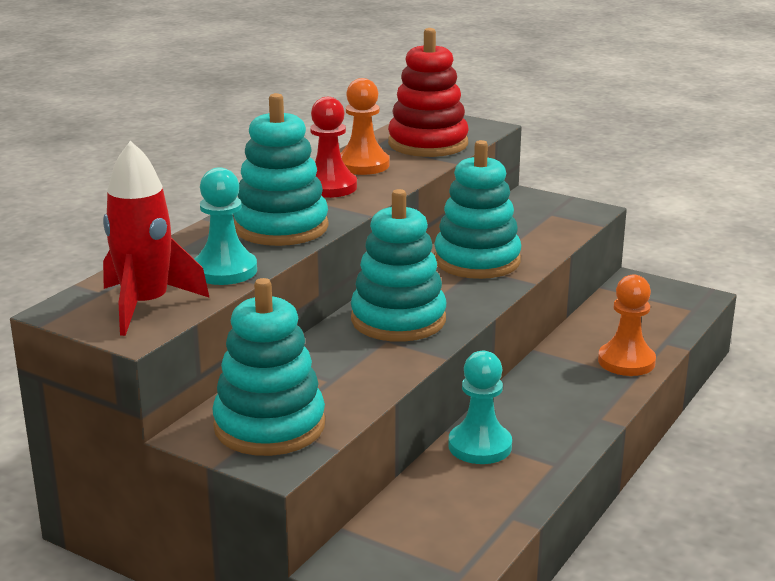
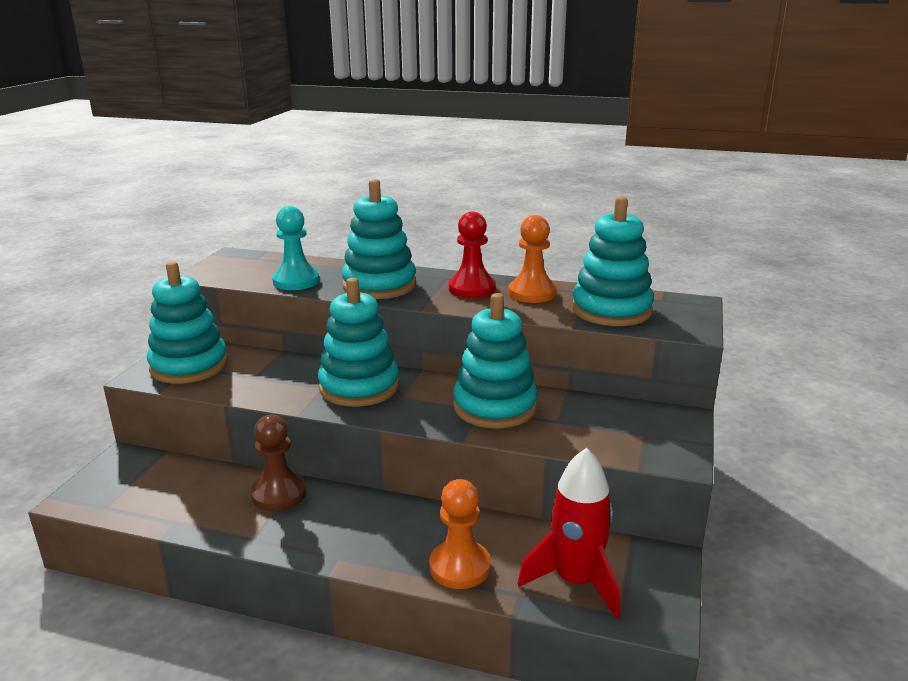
camera: 75 degrees right, 0 degrees up
red rocket [103,141,210,336] -> red rocket moved to [517,448,620,619]
red stacking toy [388,28,469,157] -> turquoise stacking toy [572,196,654,326]
turquoise pawn [448,351,512,464] -> brown pawn [251,415,306,511]

